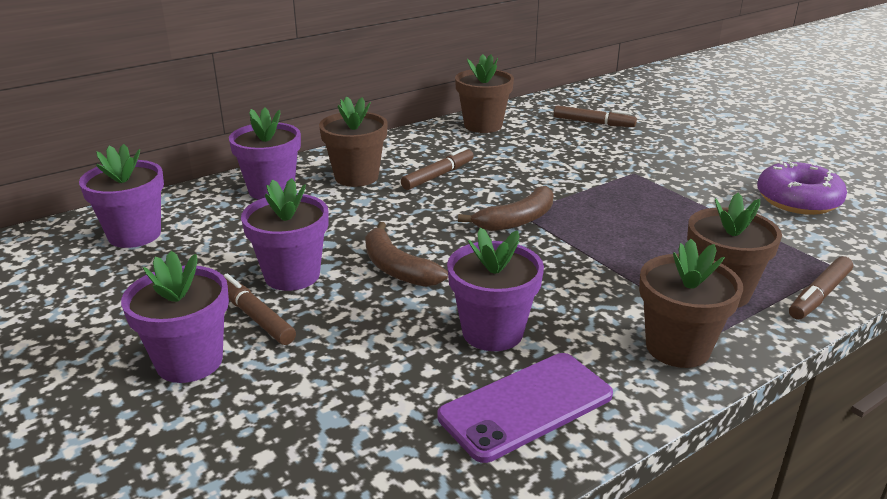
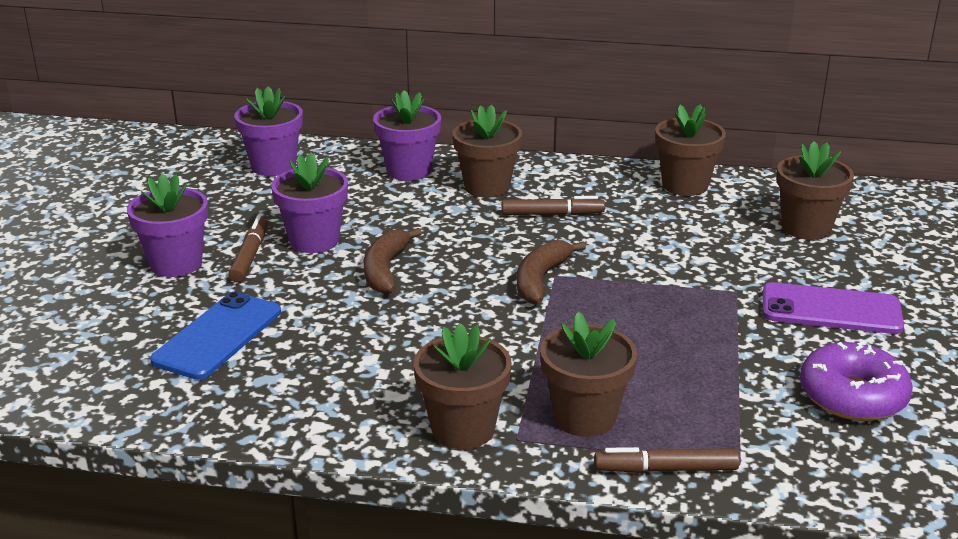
camera: 45 degrees right, 0 degrees up
purple phone [437,353,613,463] -> purple phone moved to [763,282,904,334]
purple flower pot [447,227,544,351] -> none
brown banana [458,186,554,231] -> brown banana turned 105 degrees clockwise [517,240,586,304]
brown marker [554,105,637,127] -> brown flower pot [777,141,854,240]
none -> blue phone [150,292,281,380]

